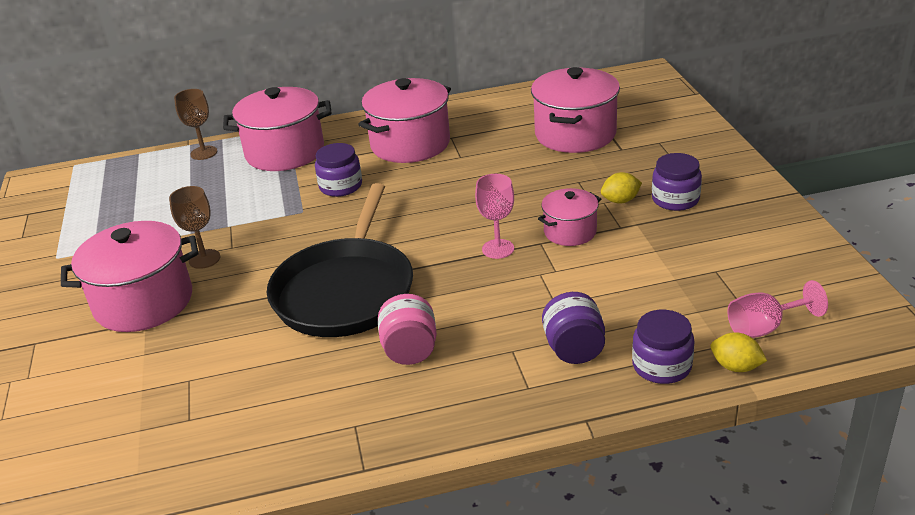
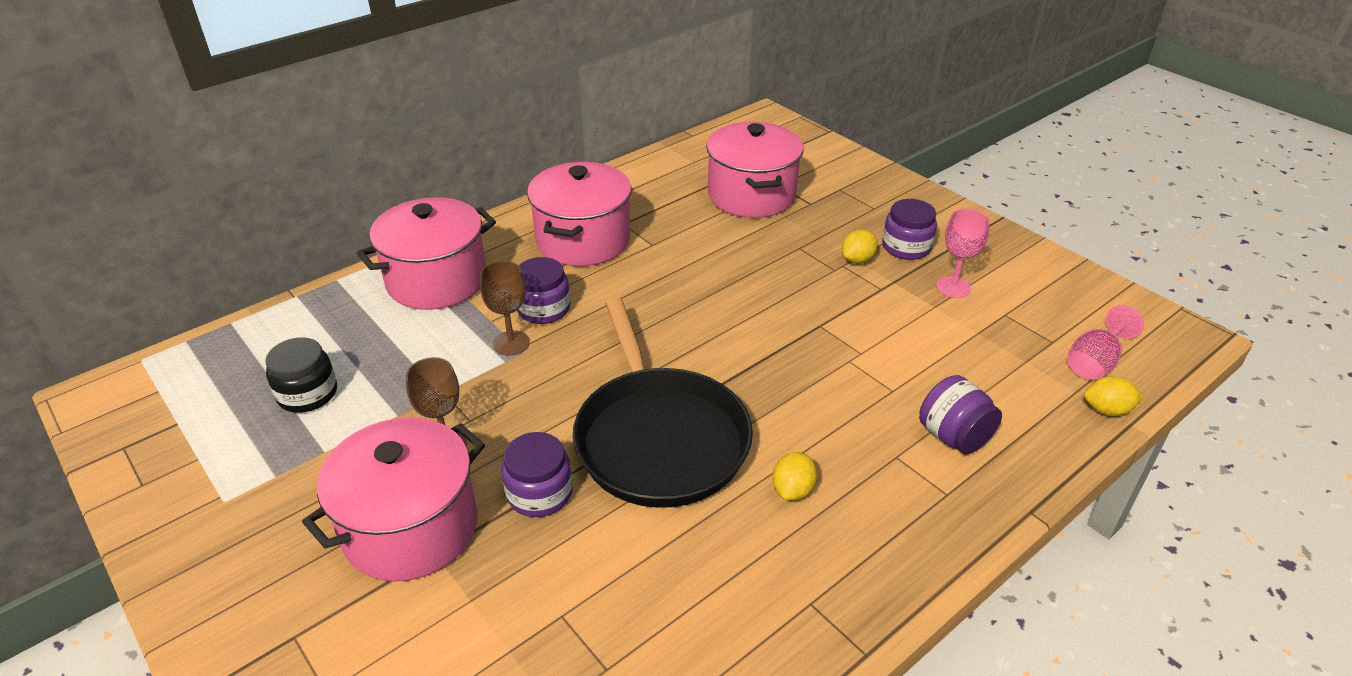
camera: 30 degrees left, 5 degrees up
brown goblet [174,89,217,160] -> brown goblet moved to [480,261,530,356]
pink jar [378,294,437,365] -> yellow lemon [772,452,817,501]
pink goblet [475,174,514,259] -> pink goblet moved to [936,208,990,298]
pink pot [538,188,601,246] -> none
purple jar [632,310,695,384] -> purple jar moved to [502,432,573,517]
none -> black jar [265,337,337,413]

